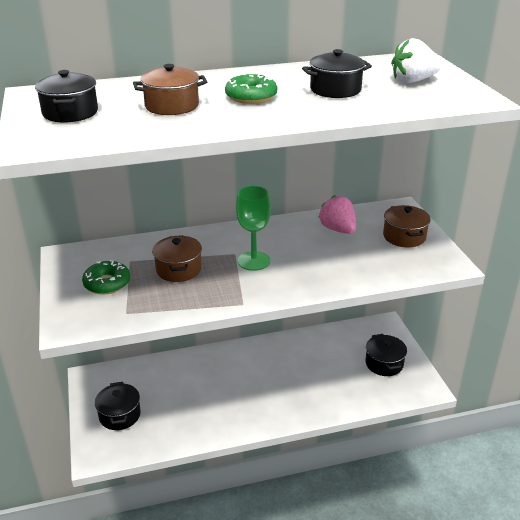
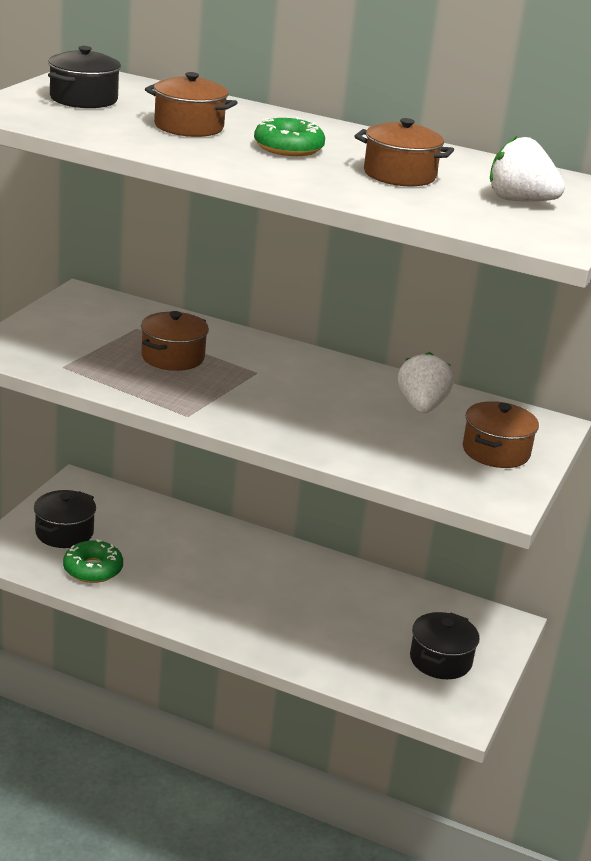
camera: 35 degrees right, 5 degrees down
green donut [82,260,130,294] -> green donut moved to [63,539,123,583]
green goblet [236,186,271,271] -> none
black pot [302,49,372,98] -> brown pot [355,118,454,186]
pink strawberry [318,195,356,234] -> white strawberry [398,352,454,413]

